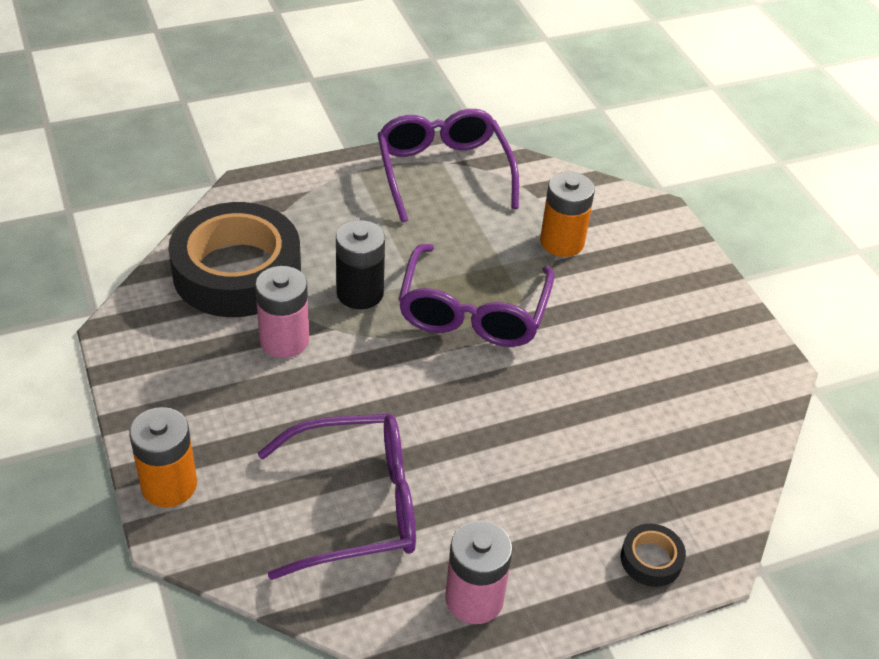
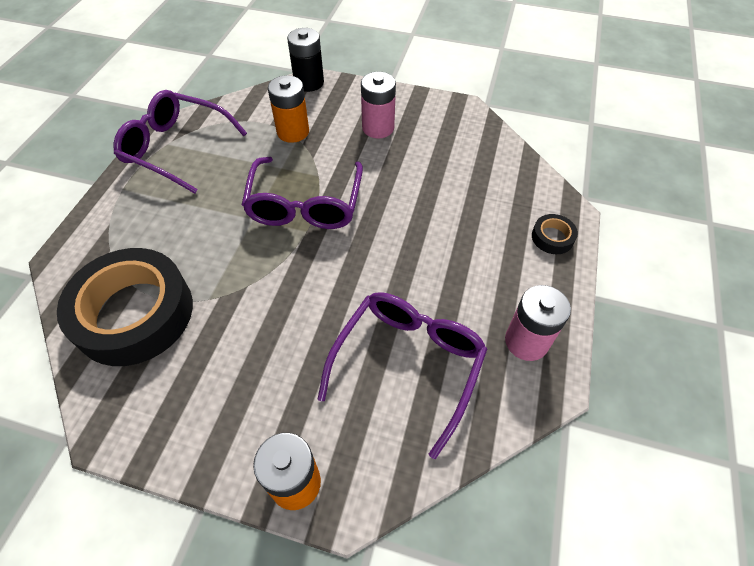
camera: 50 degrees left, 10 degrees up
pink battery [255,266,309,358] -> pink battery moved to [361,72,396,139]
black battery [336,220,385,309] -> black battery moved to [287,28,324,92]
purple glasses [398,244,554,347] -> purple glasses turned 45 degrees clockwise [242,157,363,229]

